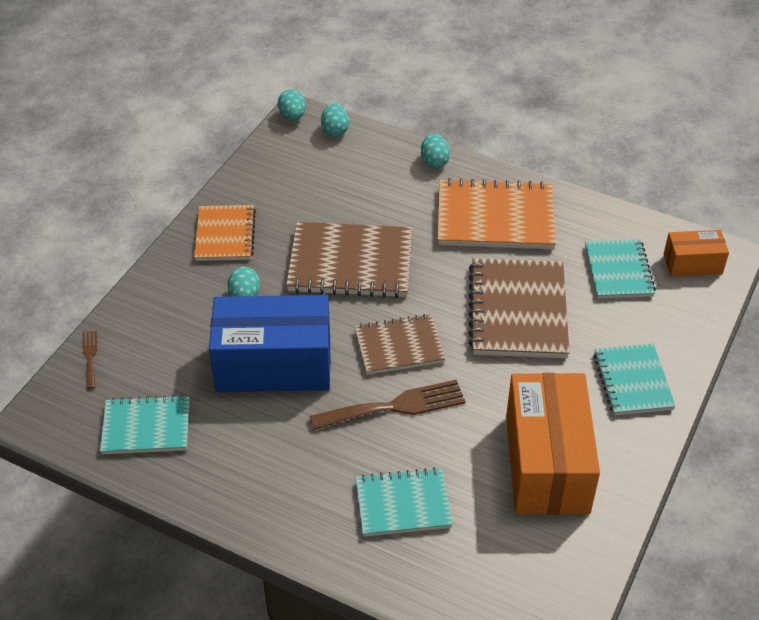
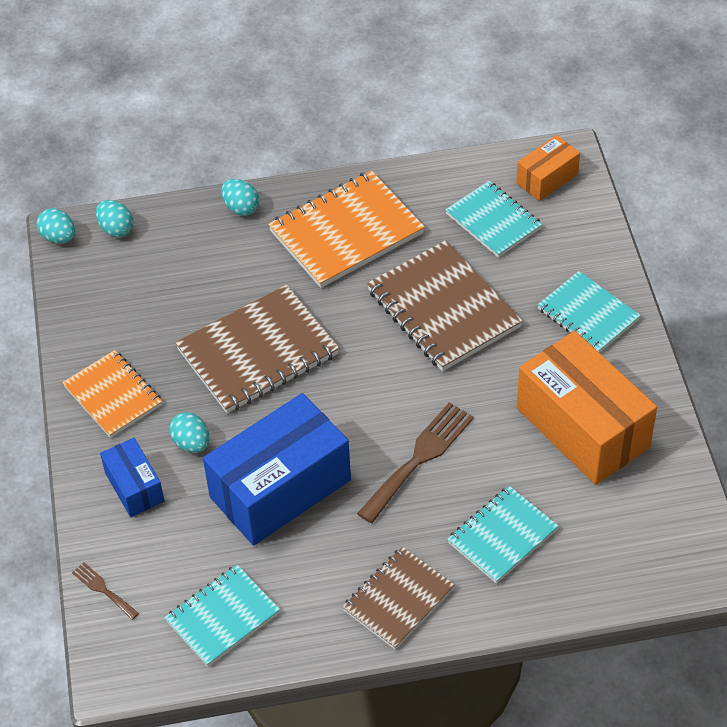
camera: 35 degrees left, 5 degrees up
brown notebook [354,314,445,375] -> brown notebook moved to [342,546,455,649]
none -> blue box [100,438,164,517]

